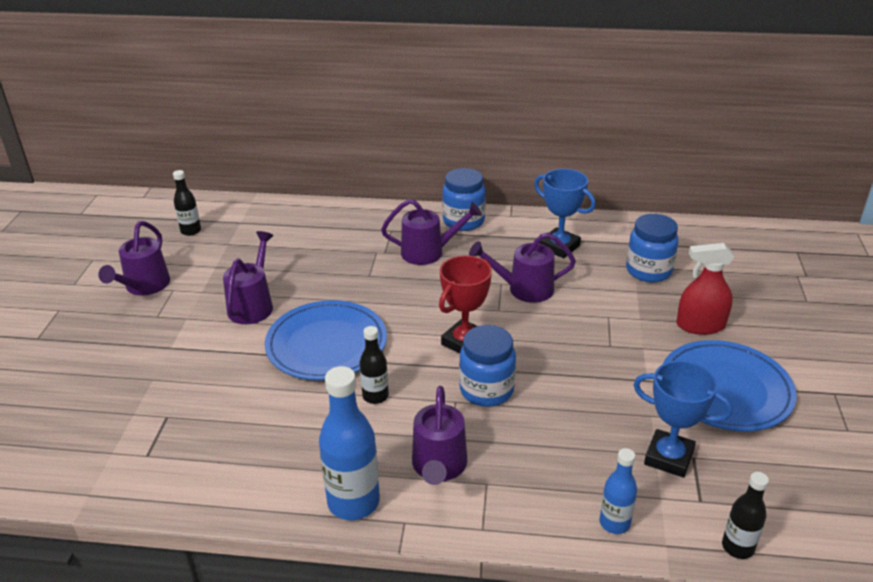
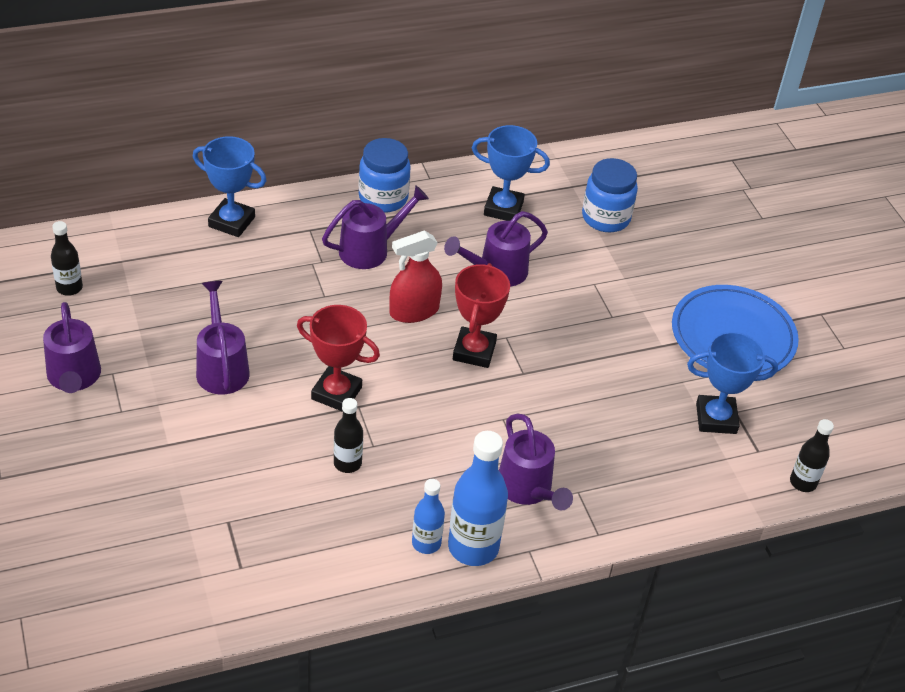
camera: 30 degrees left, 10 degrees up
blue plate [265,300,387,380] -> red trophy [297,305,380,412]
black bottle [360,326,389,404] -> black bottle moved to [334,398,363,473]
blue jar [459,325,516,407] -> none
blue bottle [600,448,637,534] -> blue bottle moved to [412,479,445,554]
red spray bottle [676,243,734,335] -> red spray bottle moved to [389,230,442,323]
none -> blue trophy [193,136,267,237]

